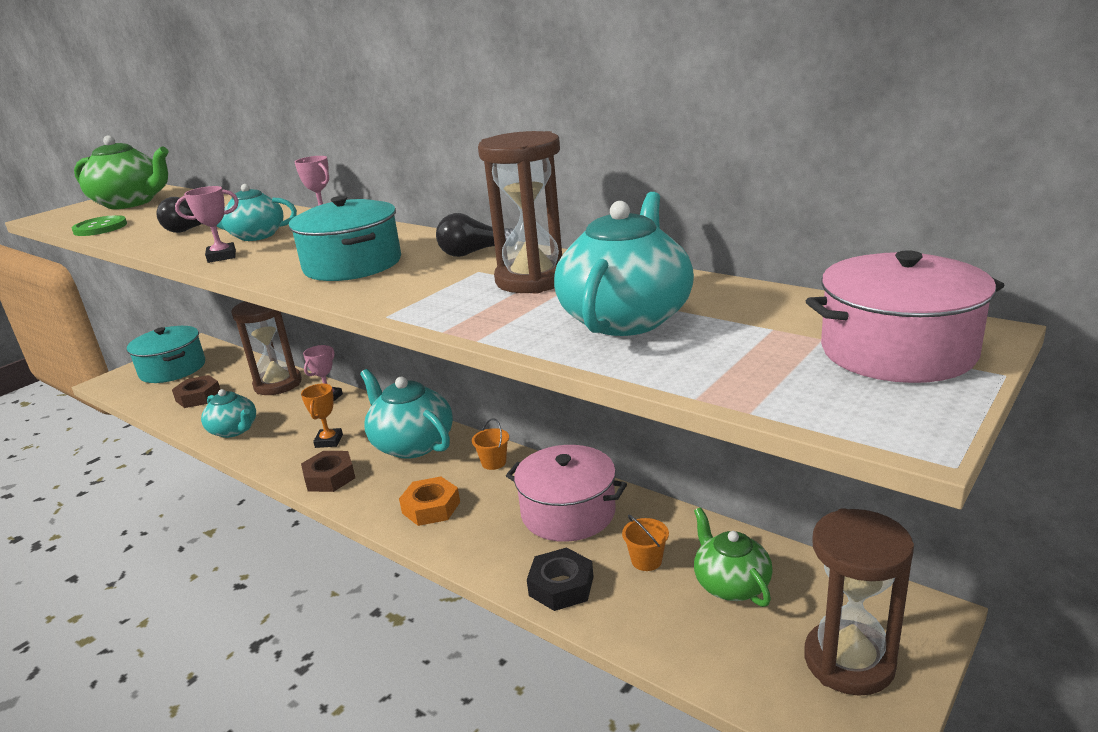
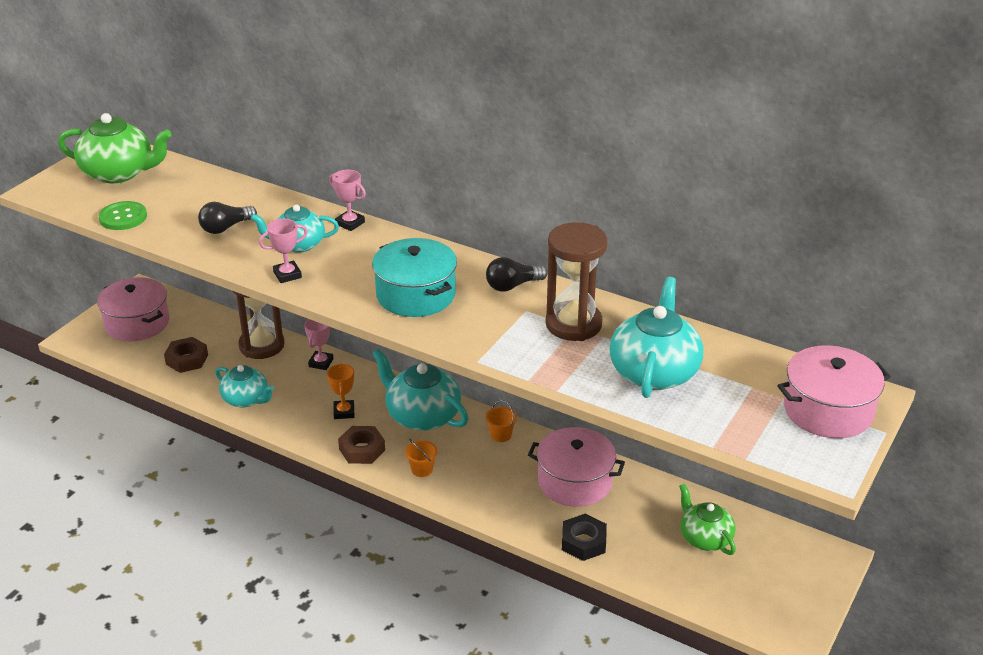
camera: 10 degrees left, 10 degrees up
turquoise pot [127,326,205,383] -> pink pot [97,277,170,342]
orange nut [399,476,460,526] -> none
orange bucket [622,515,669,571] -> orange bucket moved to [405,439,438,477]
brown hourglass [804,508,914,696] -> none

